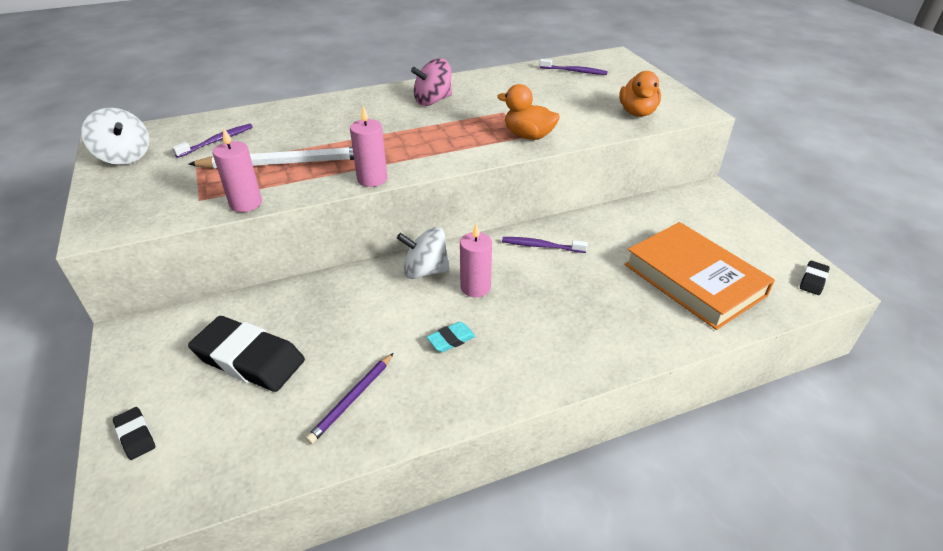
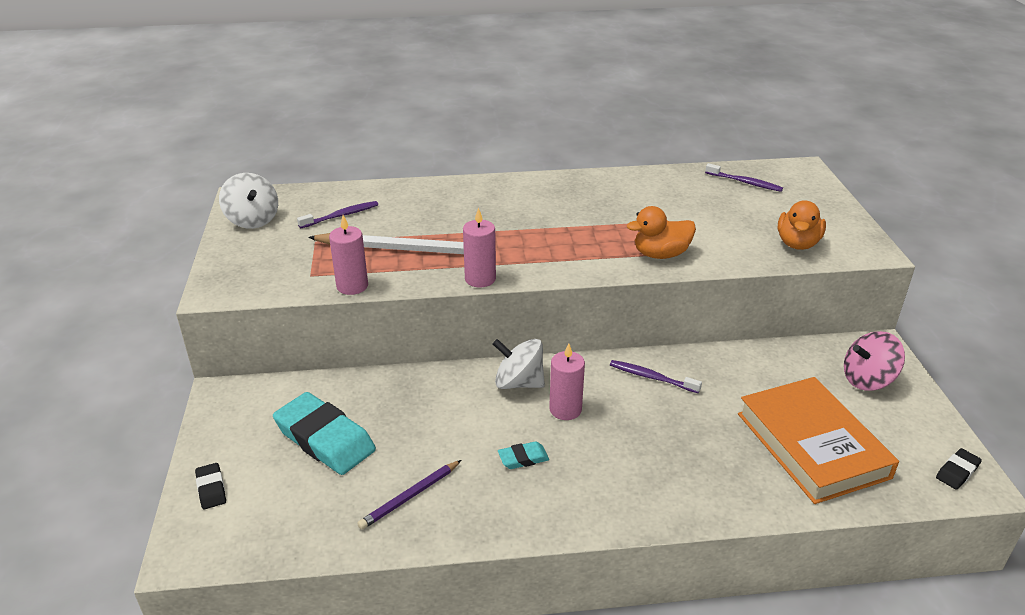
camera: 15 degrees right, 5 degrees down
black eraser [188,316,305,392] -> turquoise eraser [273,392,376,475]
pink spinning top [411,58,452,106] -> pink spinning top moved to [844,331,905,391]
orange duck [497,84,560,140] -> orange duck turned 60 degrees counterclockwise [627,206,696,259]

